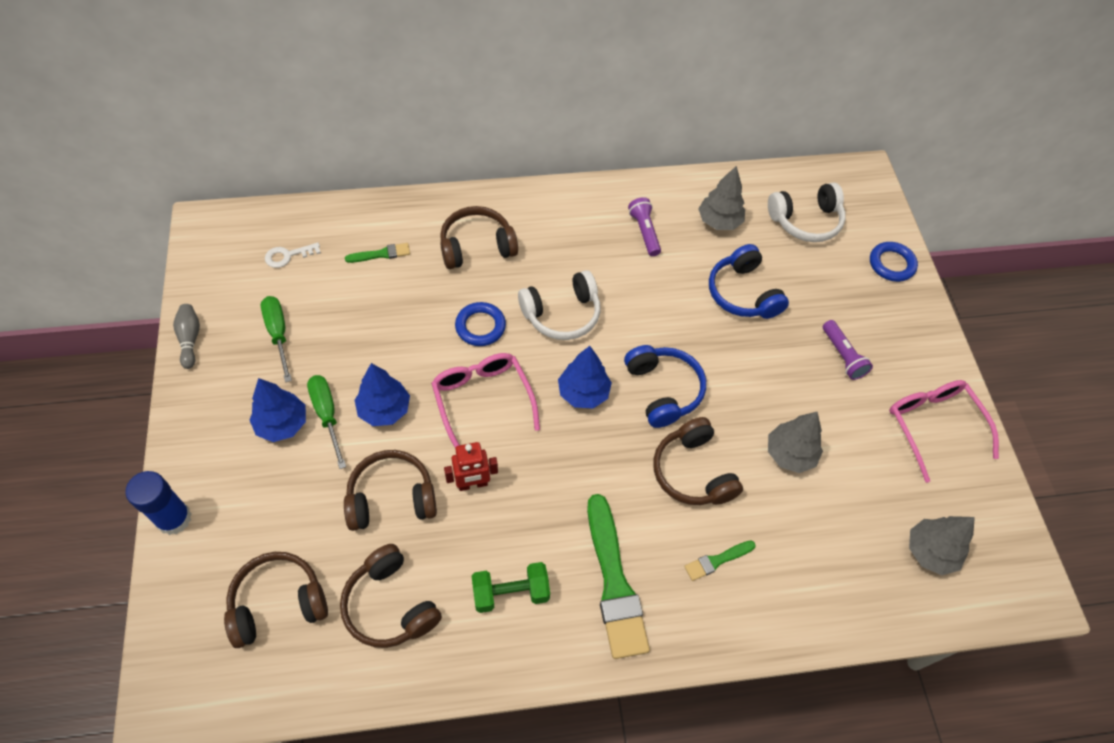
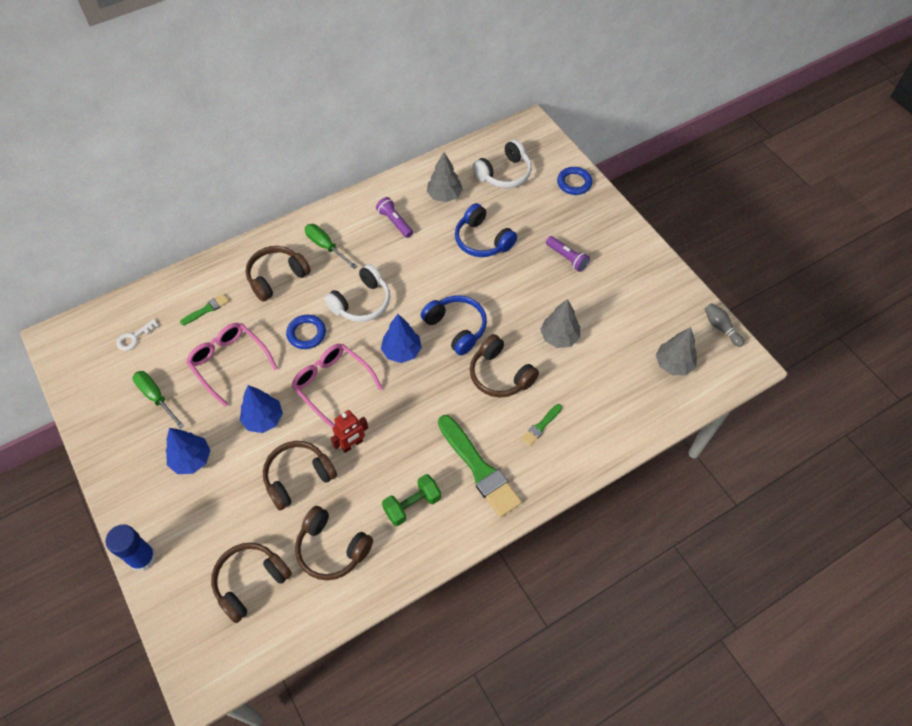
camera: 20 degrees left, 0 degrees up
grey bowling pin [173,304,200,369] -> grey bowling pin moved to [705,303,744,347]
green screwdriver [307,375,346,469] -> green screwdriver moved to [305,224,358,269]
pink glasses [889,380,999,483] -> pink glasses moved to [186,323,278,407]

